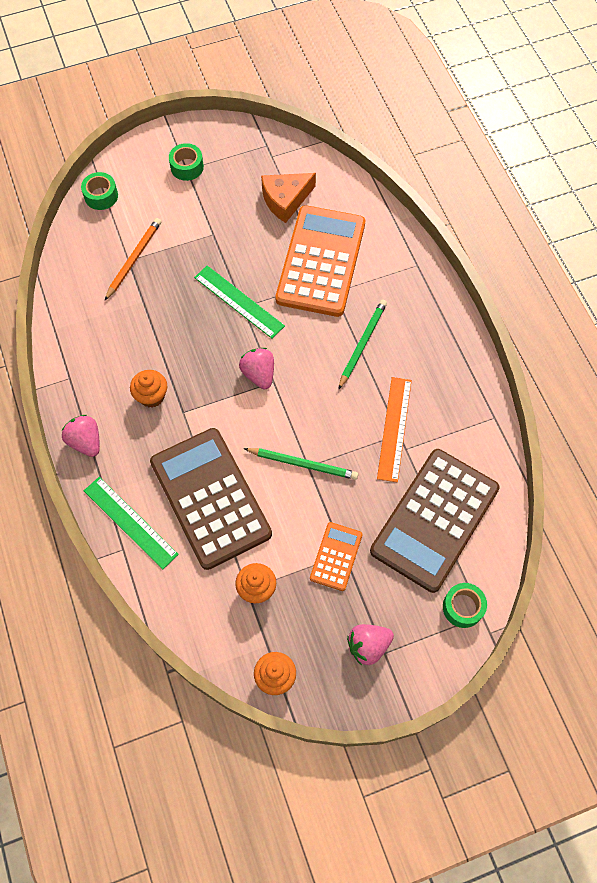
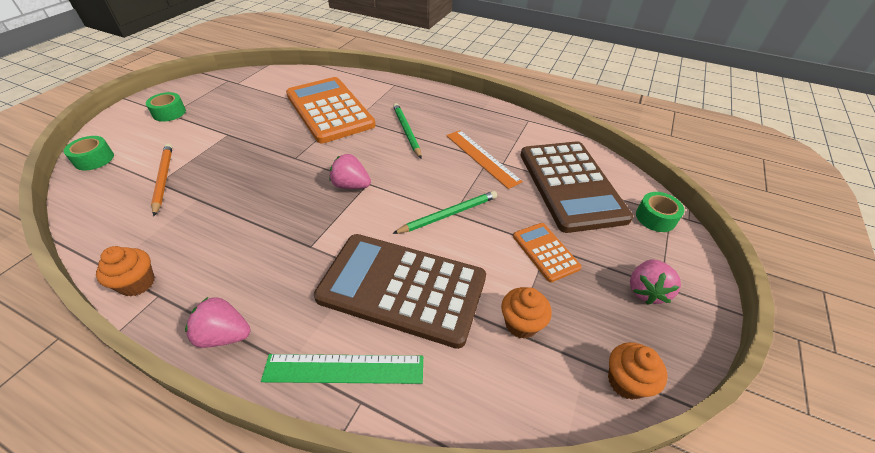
camera: 45 degrees left, 20 degrees down
orange cupcake [130,370,167,408] -> orange cupcake moved to [96,246,155,296]
green ruler [194,265,285,339] -> none
orange cheese [261,173,316,223] -> none

